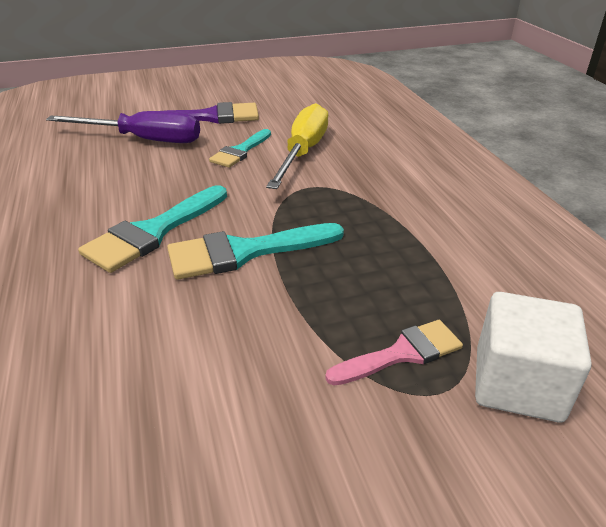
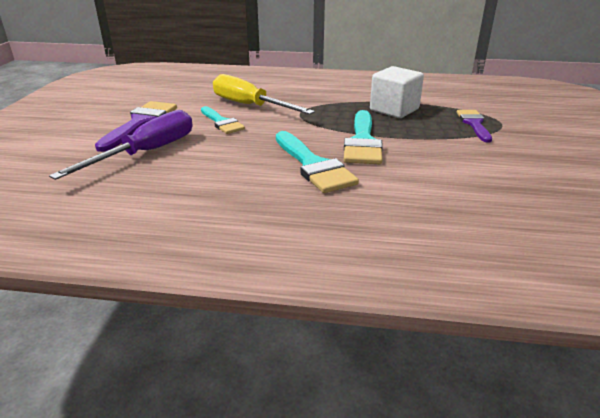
camera: 65 degrees left, 5 degrees down
pink brush [325,320,463,385] -> purple brush [457,110,492,142]
white cube [475,292,592,422] -> white cube moved to [370,66,424,118]

